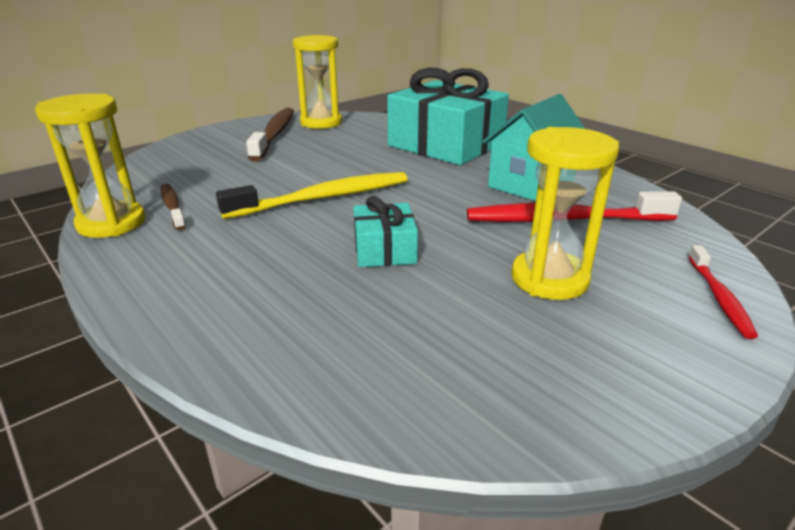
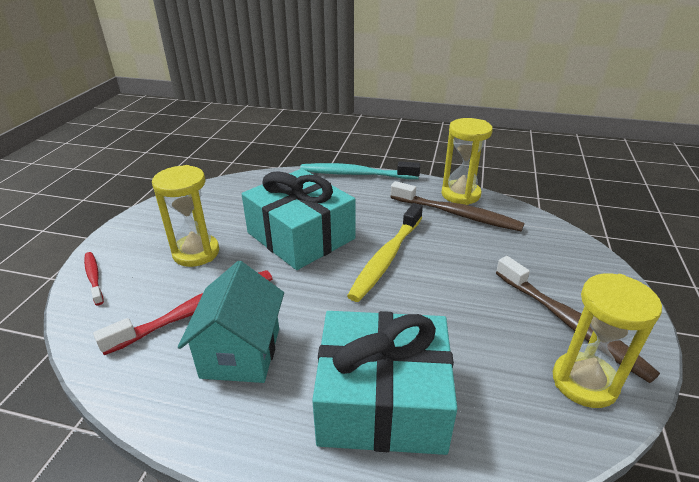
camera: 145 degrees right, 5 degrees up
brown toothbrush [161,184,186,230] -> brown toothbrush [391,181,524,231], size x1.84
turquoise gift [353,196,418,267] -> turquoise gift [242,169,356,270], size x2.09
none -> turquoise toothbrush [300,161,420,179]

